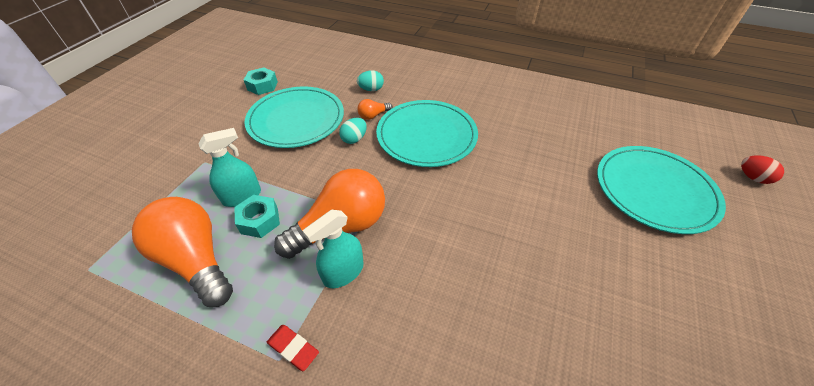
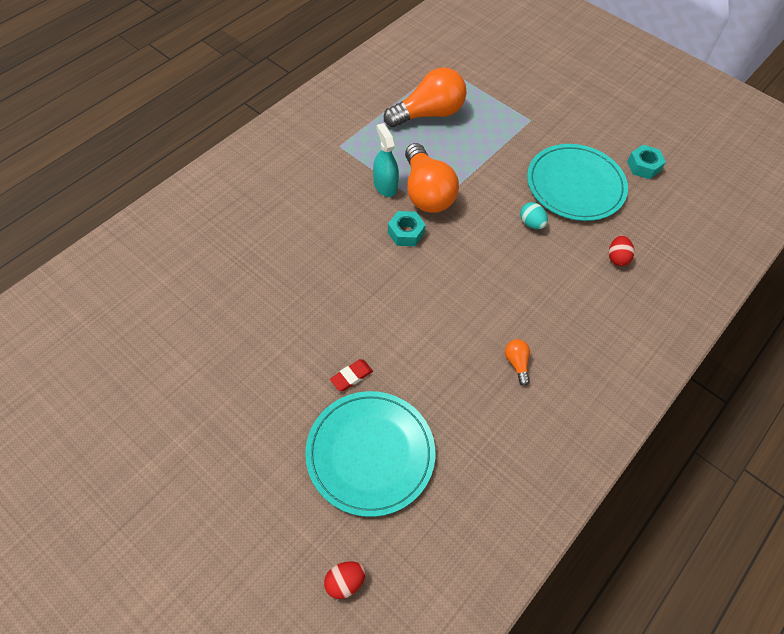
camera: 105 degrees right, 10 degrees up
turquoise spray bottle [198,128,261,207] -> none
turquoise nut [234,195,280,238] -> turquoise nut moved to [388,211,426,246]
red eraser [267,325,319,371] -> red eraser moved to [330,359,373,391]
turquoise egg [357,70,384,91] -> red egg [609,236,634,266]
orange light bulb [357,99,393,120] -> orange light bulb moved to [505,339,530,386]
turquoise plate [376,100,478,167] -> none

